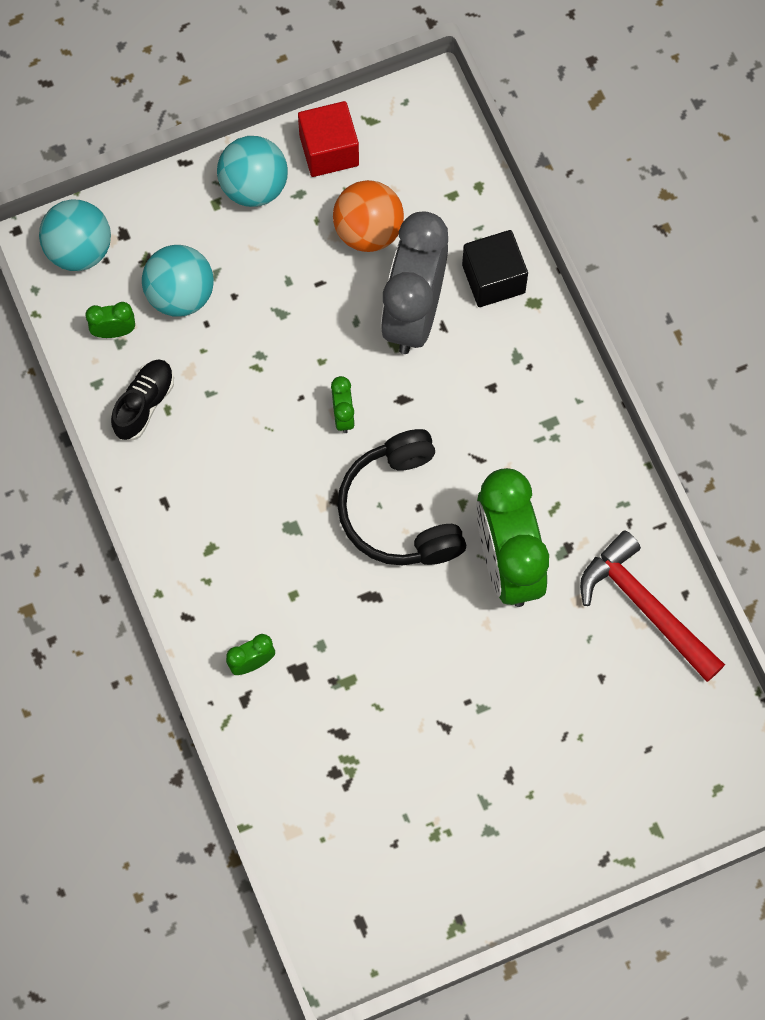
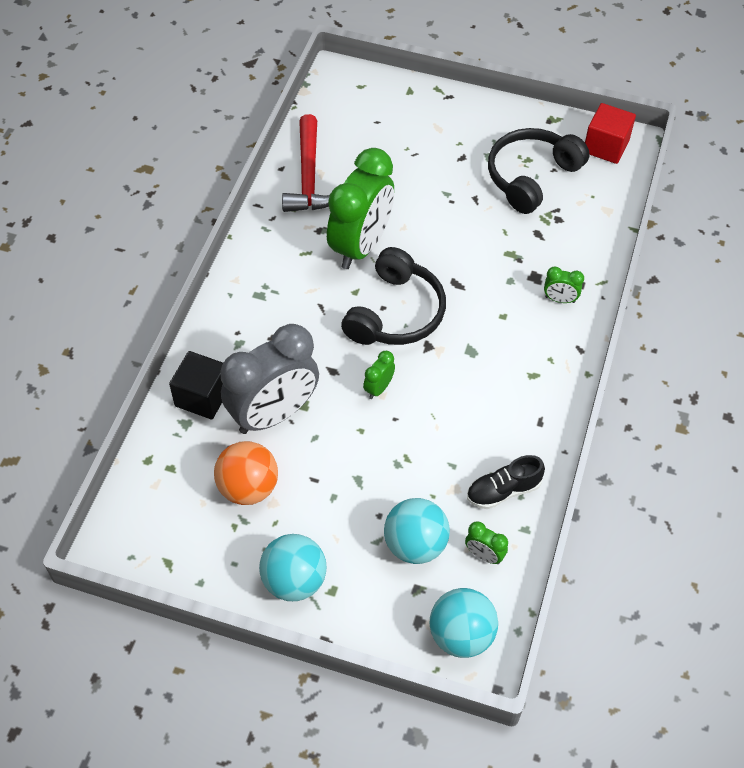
camera: 140 degrees left, 15 degrees down
red cube [298,101,359,177] -> red cube moved to [585,103,636,164]
none -> black headphones [488,128,590,214]

